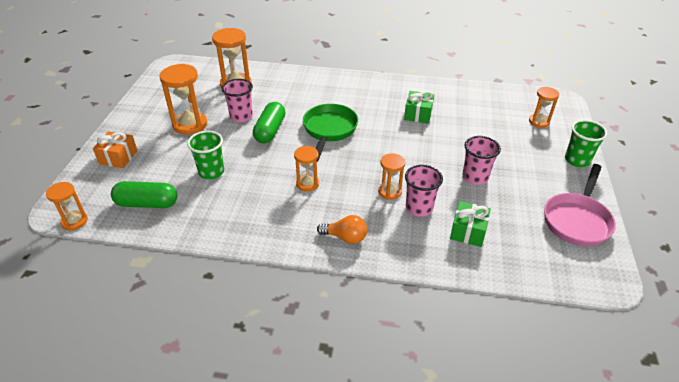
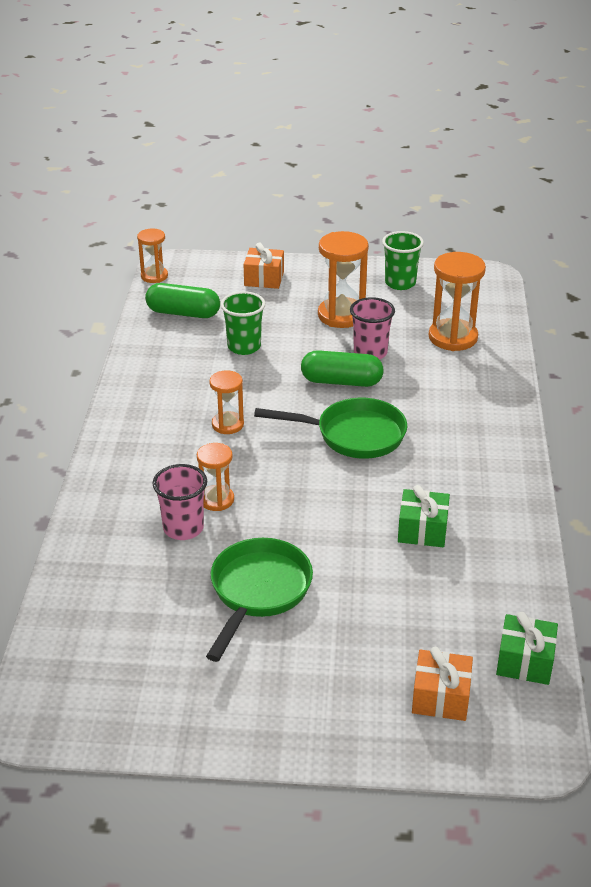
camera: 85 degrees right, 5 degrees down
green capsule [111,181,177,208] -> green capsule turned 75 degrees counterclockwise [145,283,220,318]
orange light bulb [317,215,367,244] -> none
green gift [450,201,491,247] -> green gift moved to [496,612,558,685]
pink cup [463,136,501,185] -> green pan [206,538,313,662]
orange hourglass [529,87,559,128] -> orange gift [412,647,473,721]
pink pan [544,164,616,246] -> none
green cup [565,120,608,167] -> green cup moved to [382,231,424,290]

